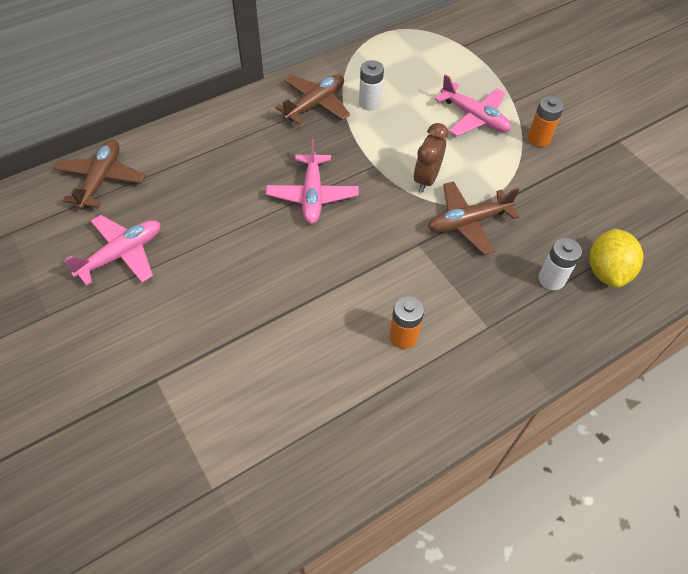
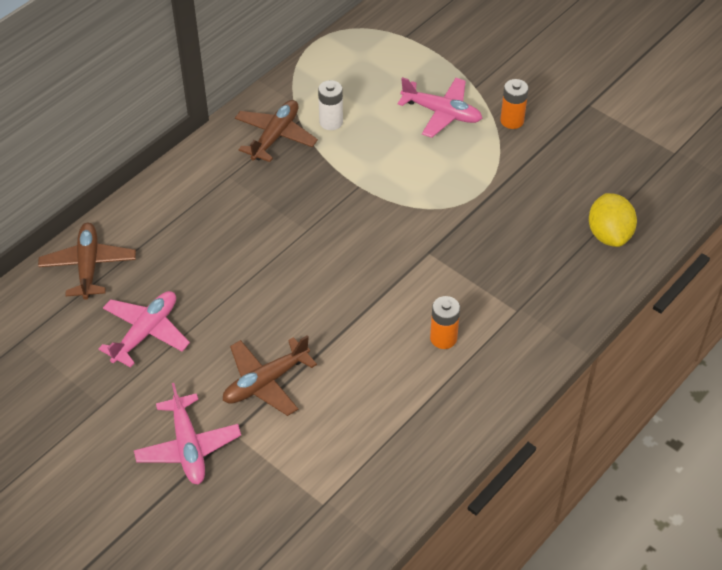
camera: 15 degrees left, 5 degrees down
pink plane [266,139,359,224] -> pink plane moved to [134,383,241,484]
brown clock [414,123,448,192] -> none
brown plane [428,181,519,255] -> brown plane moved to [223,336,317,416]
white battery [538,238,582,290] -> none

